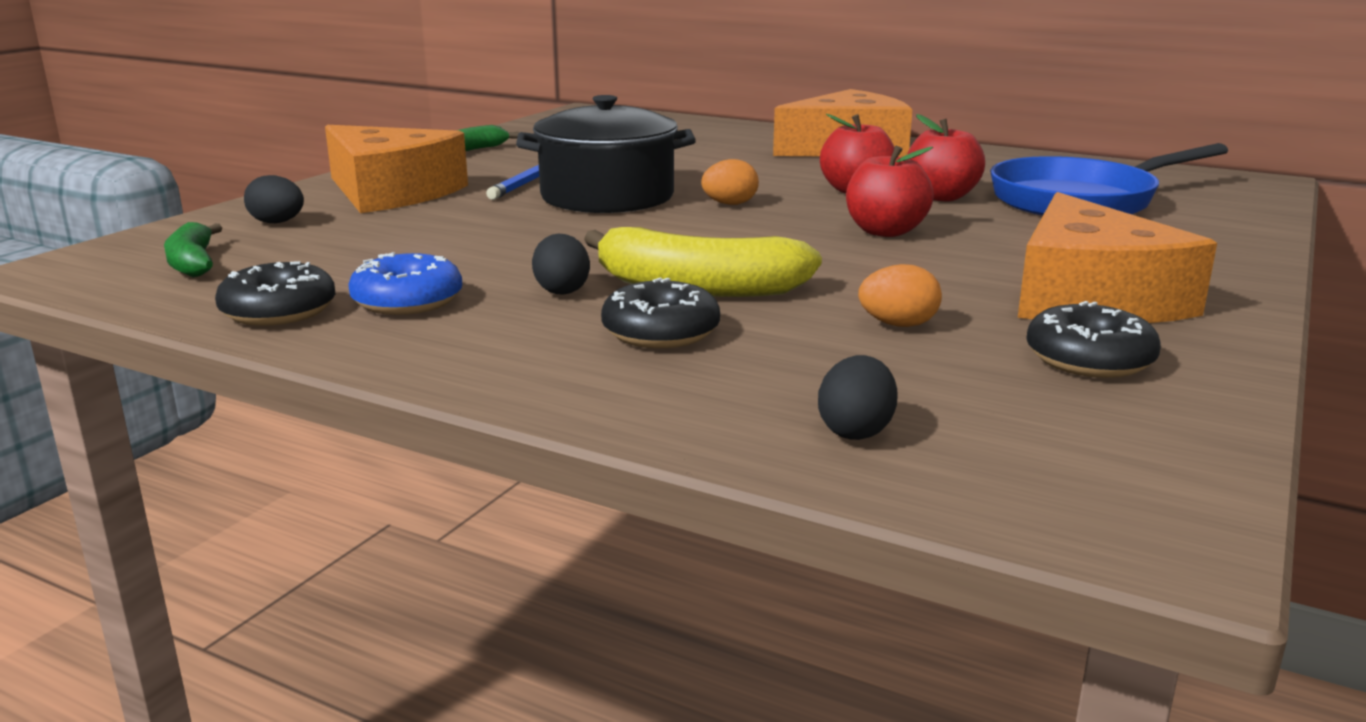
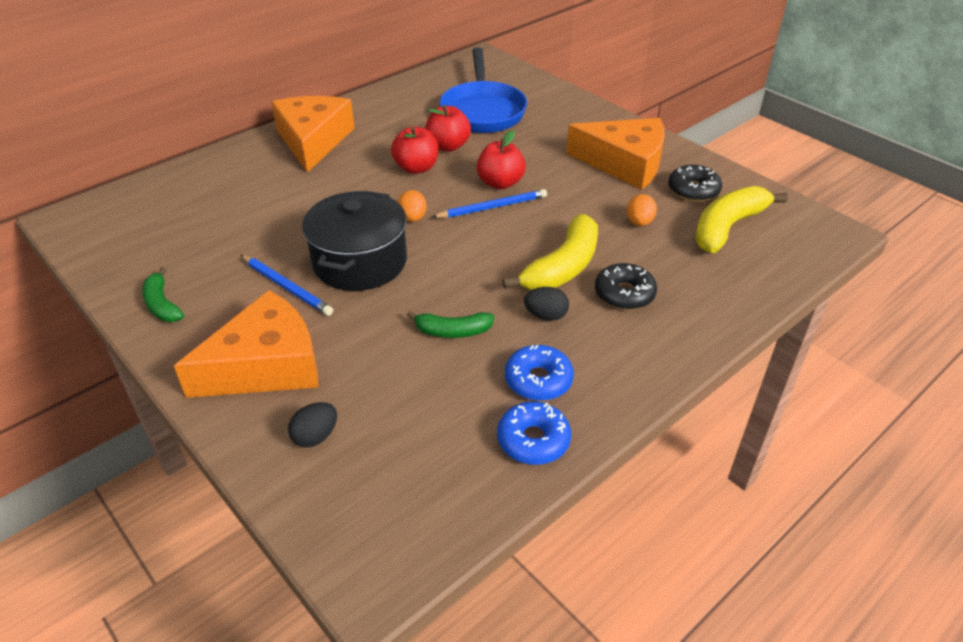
camera: 70 degrees left, 20 degrees up
green banana [164,222,222,277] -> green banana moved to [407,311,494,338]
black donut [215,261,335,326] -> blue donut [497,402,571,465]
black egg [818,355,898,440] -> none
none -> blue pencil [432,189,547,218]
none -> yellow banana [695,186,788,253]

